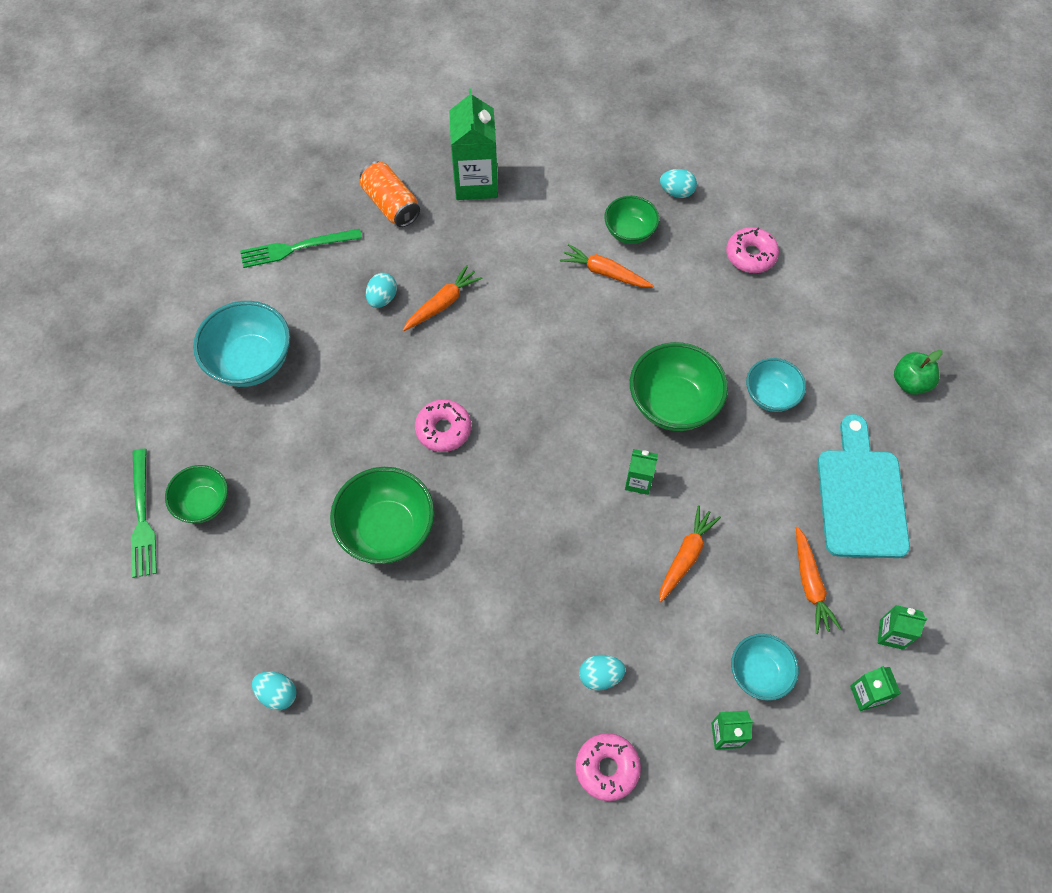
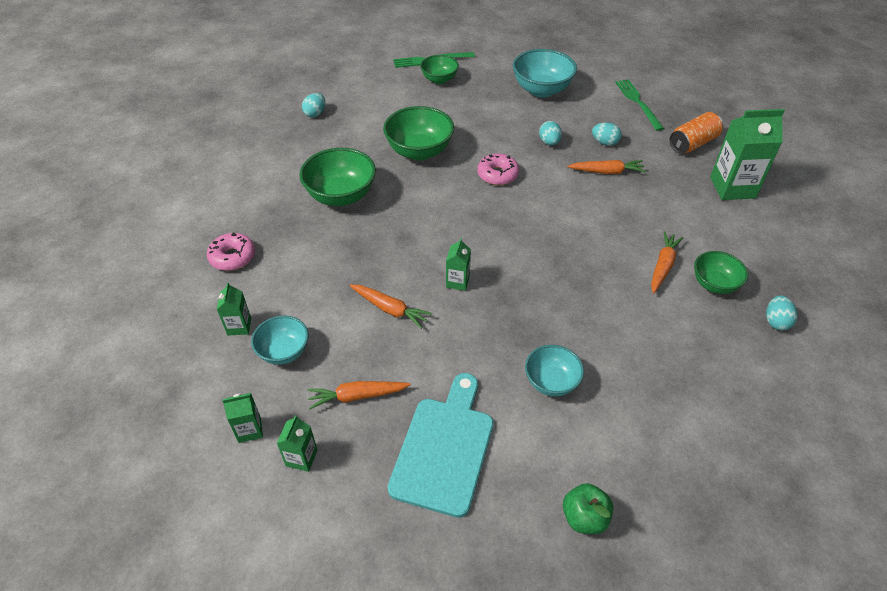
camera: 90 degrees right, 15 degrees down
orange carrot [403,265,482,331] -> orange carrot turned 45 degrees counterclockwise [568,160,646,174]
turquoise egg [579,655,626,691] -> turquoise egg moved to [539,121,562,145]
green bowl [630,342,728,431] -> green bowl moved to [299,148,376,206]
pink donut [726,227,779,273] -> none
turquoise cutting board [817,414,910,558] -> turquoise cutting board turned 75 degrees counterclockwise [388,373,493,518]

